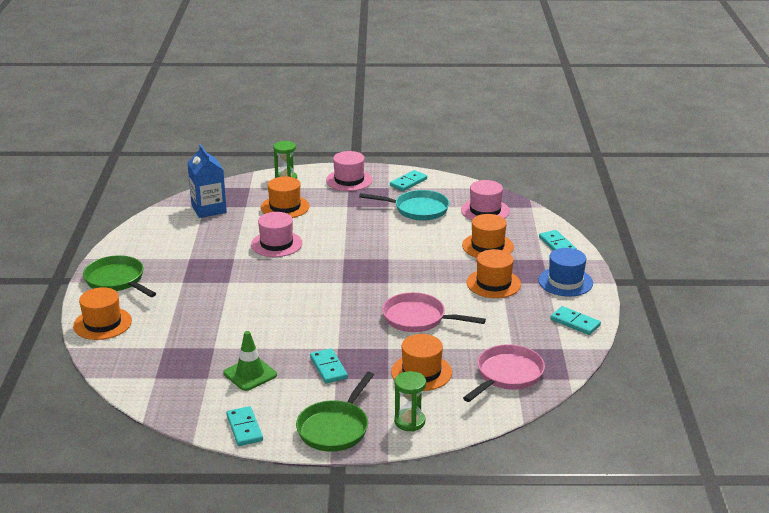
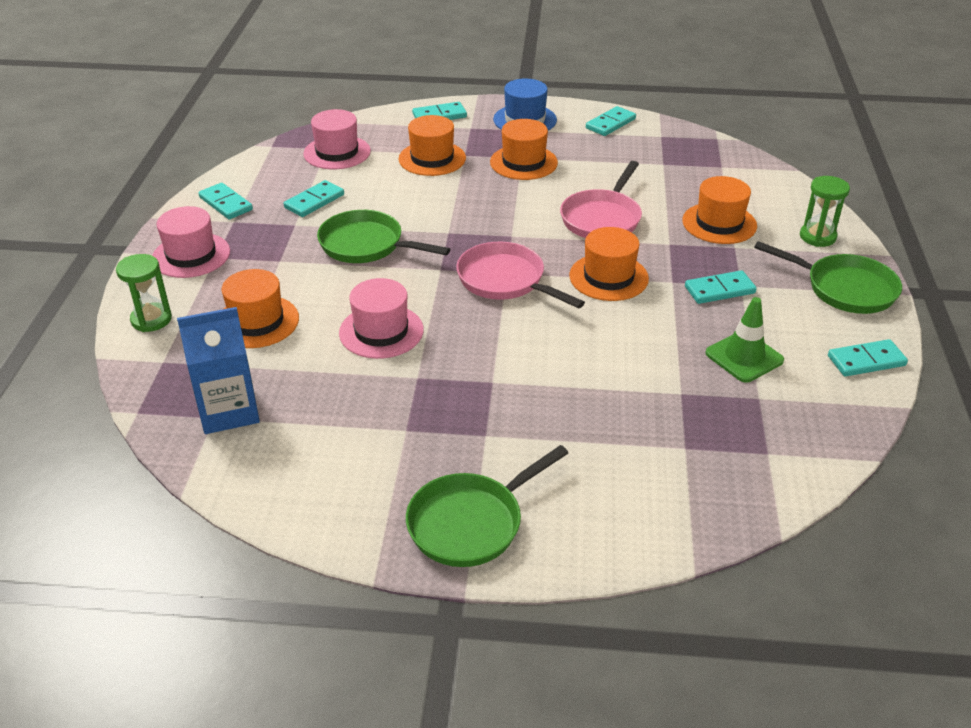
camera: 85 degrees left, 10 degrees up
orange hat [73,287,132,340] -> orange hat moved to [569,227,649,301]
turquoise pan [359,190,449,221] -> turquoise domino [284,180,344,217]
pink pan [463,344,545,402] -> pink pan moved to [456,242,585,308]
none -> green pan [317,210,450,263]

